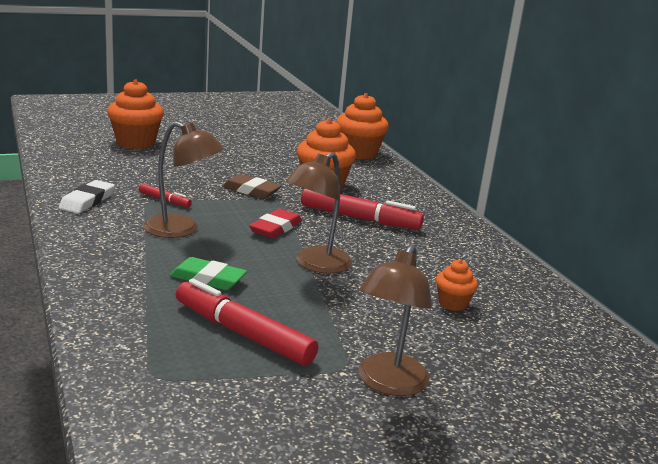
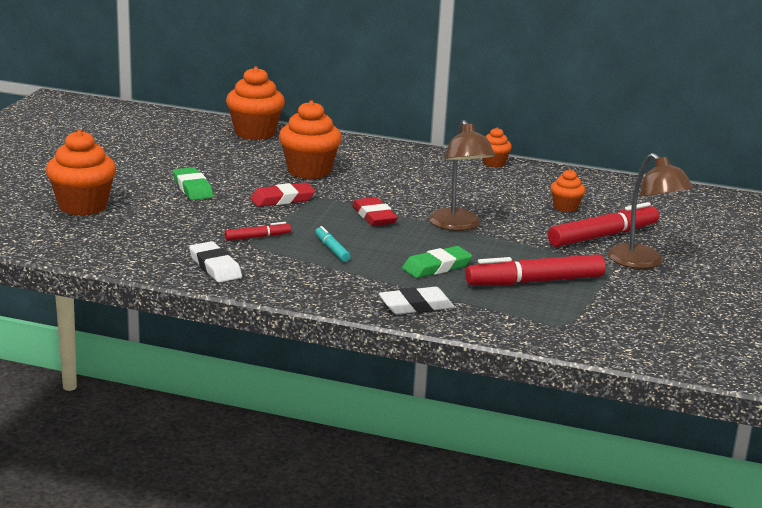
camera: 50 degrees left, 0 degrees up
brown lamp [143,121,224,238] -> turquoise marker [315,226,351,262]
brown eraser [223,174,281,198] -> red eraser [250,182,315,207]
red marker [301,188,424,230] -> red marker moved to [548,202,659,247]
none -> green eraser [173,167,214,200]
none -> white eraser [379,287,454,314]
none -> orange cupcake [482,127,512,167]

